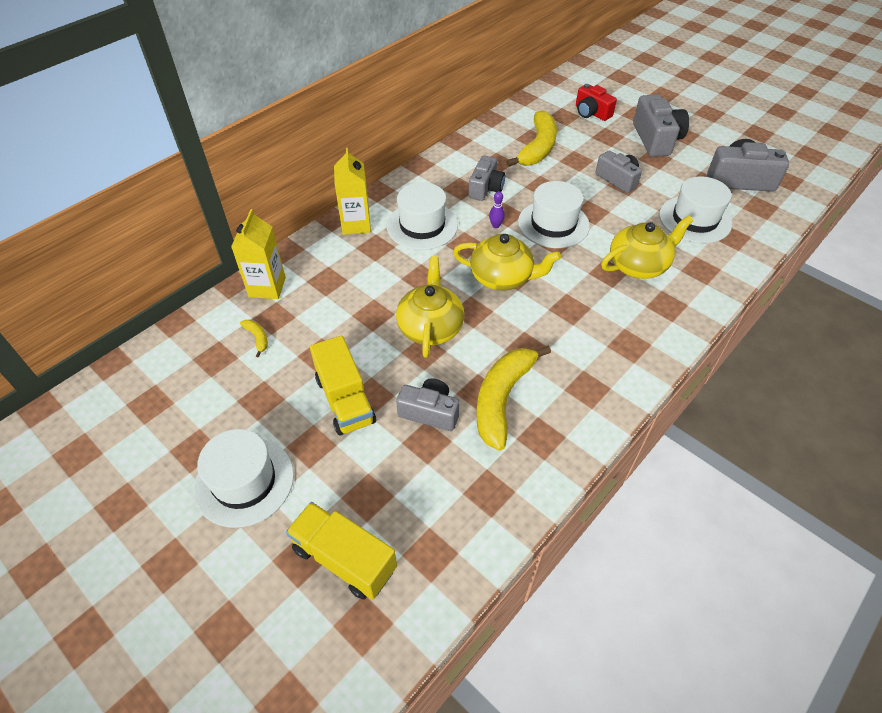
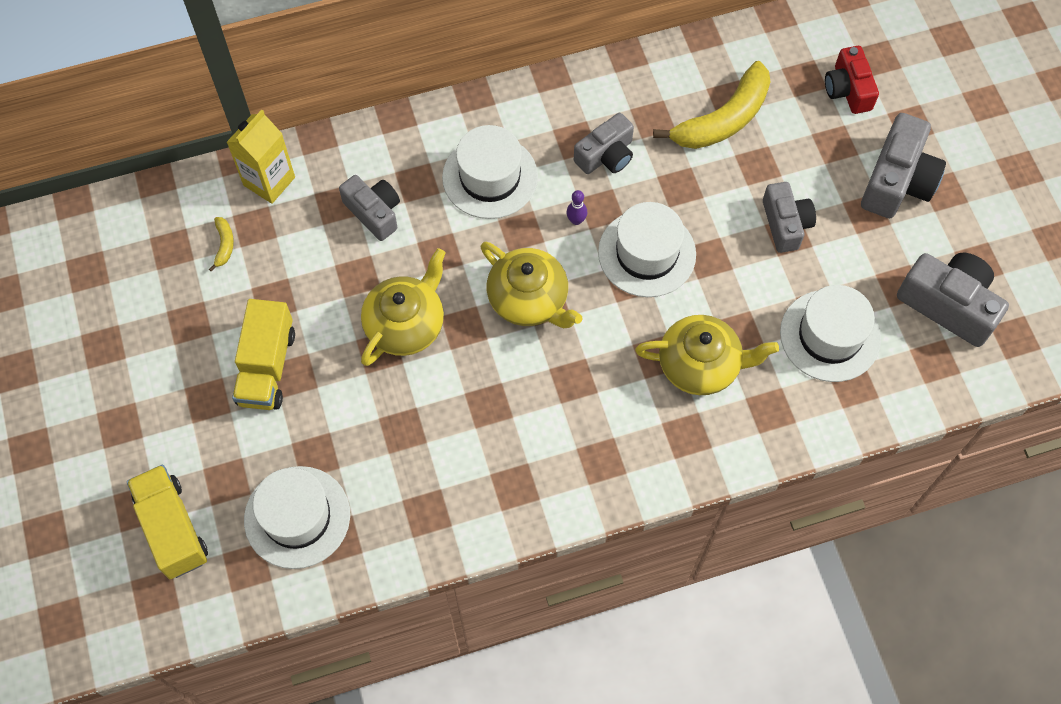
camera: 30 degrees right, 15 degrees up
white hat [194,429,294,528] -> white hat moved to [244,466,350,569]
yellow carton [334,148,371,235] -> none
grey camera [396,378,459,431] -> grey camera moved to [339,175,400,241]
yellow banana [477,346,551,451] -> none

